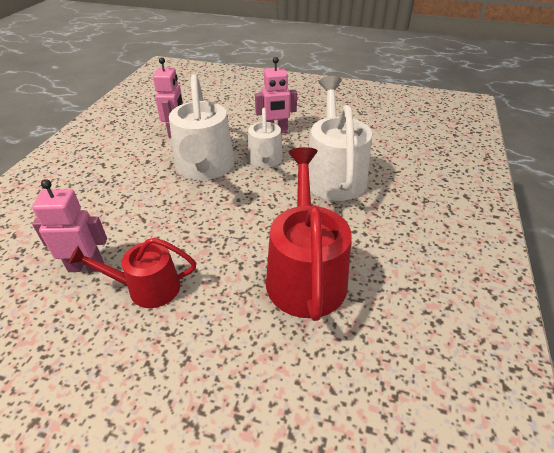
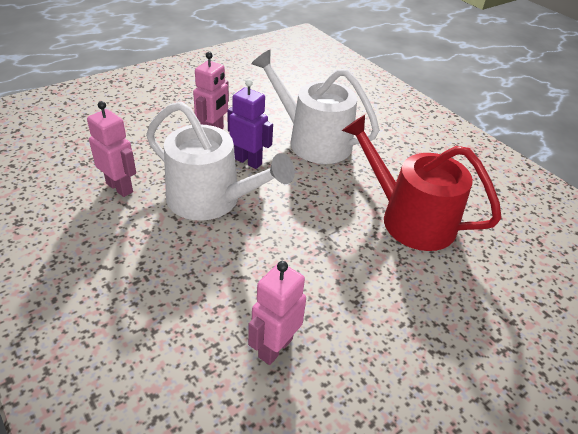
camera: 55 degrees left, 0 degrees up
red watering can [68,237,196,308] -> none
white watering can [248,108,283,168] -> purple robot [227,79,273,169]

